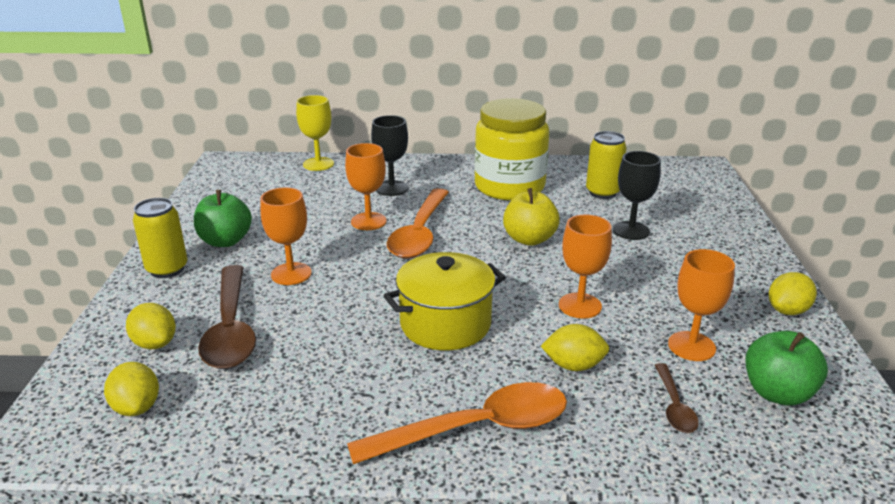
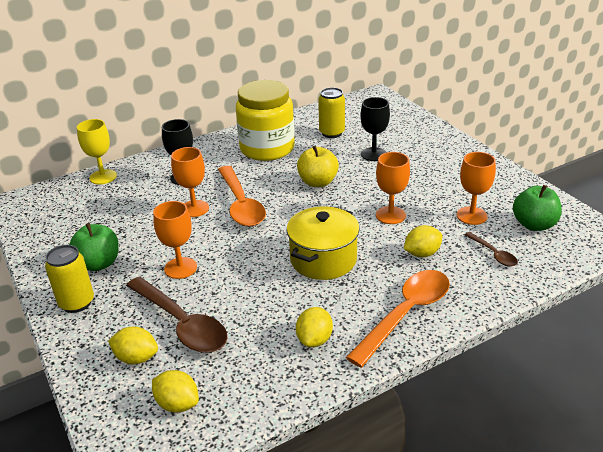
camera: 30 degrees left, 5 degrees up
yellow lemon [769,272,817,315] -> yellow lemon moved to [296,307,333,347]

